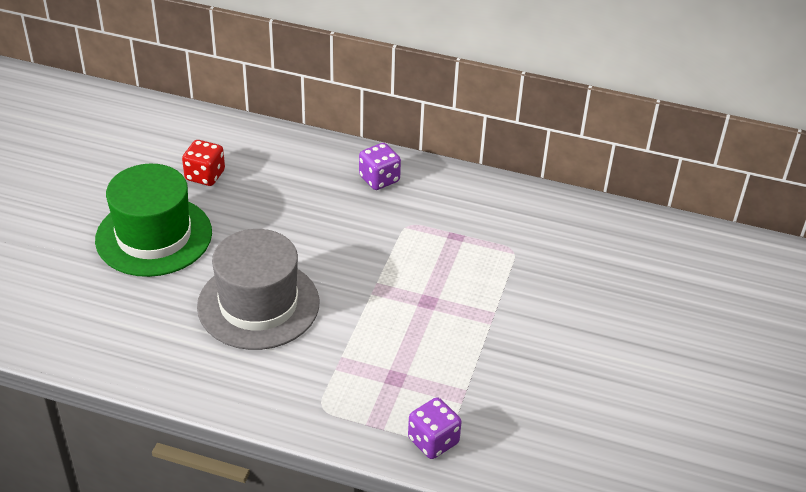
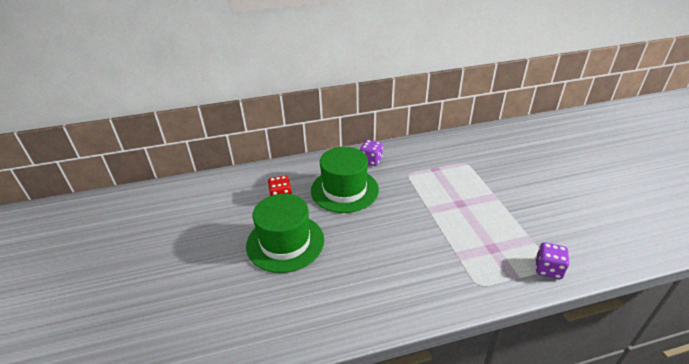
camera: 30 degrees left, 5 degrees down
grey hat [197,229,320,350] -> none
none -> green hat [311,147,379,213]

